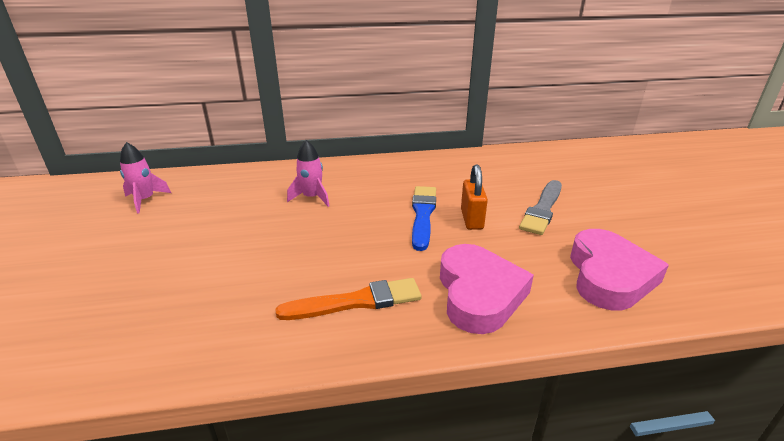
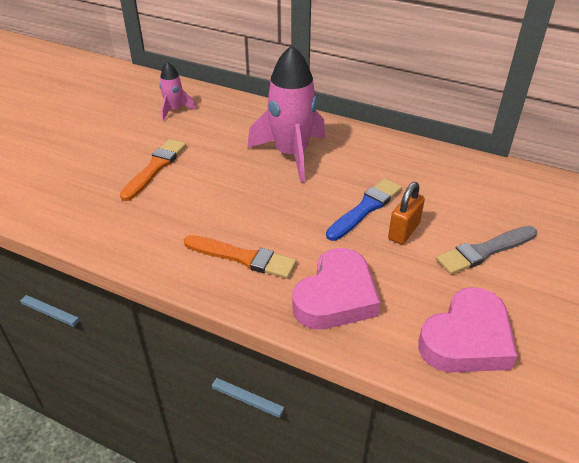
camera: 35 degrees right, 10 degrees up
pink rocket [287,140,330,207] -> pink rocket [247,45,325,183], size x1.99
none -> orange brush [120,139,186,201]

